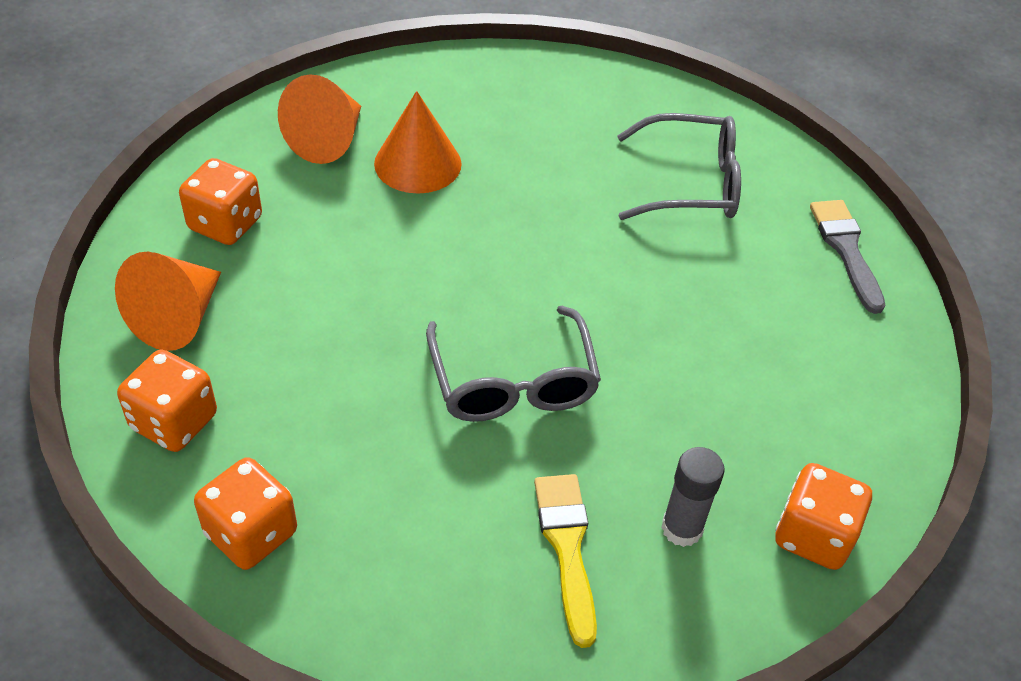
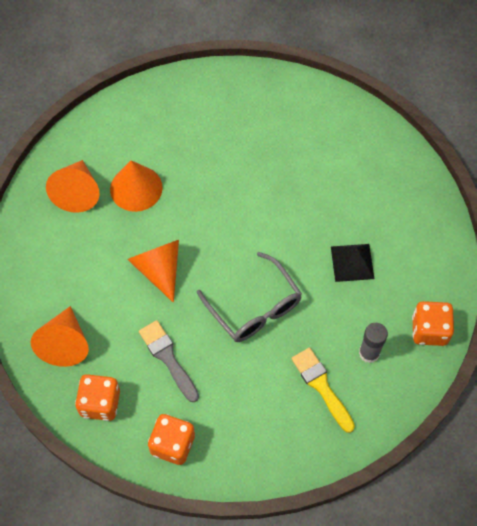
camera: 20 degrees left, 15 degrees up
orange dice [179,158,262,245] -> none
grey glasses [617,113,741,220] -> none
grey brush [810,200,886,314] -> grey brush moved to [139,320,199,402]
none -> orange cone [127,240,179,303]
none -> black pyramid [331,244,374,282]

